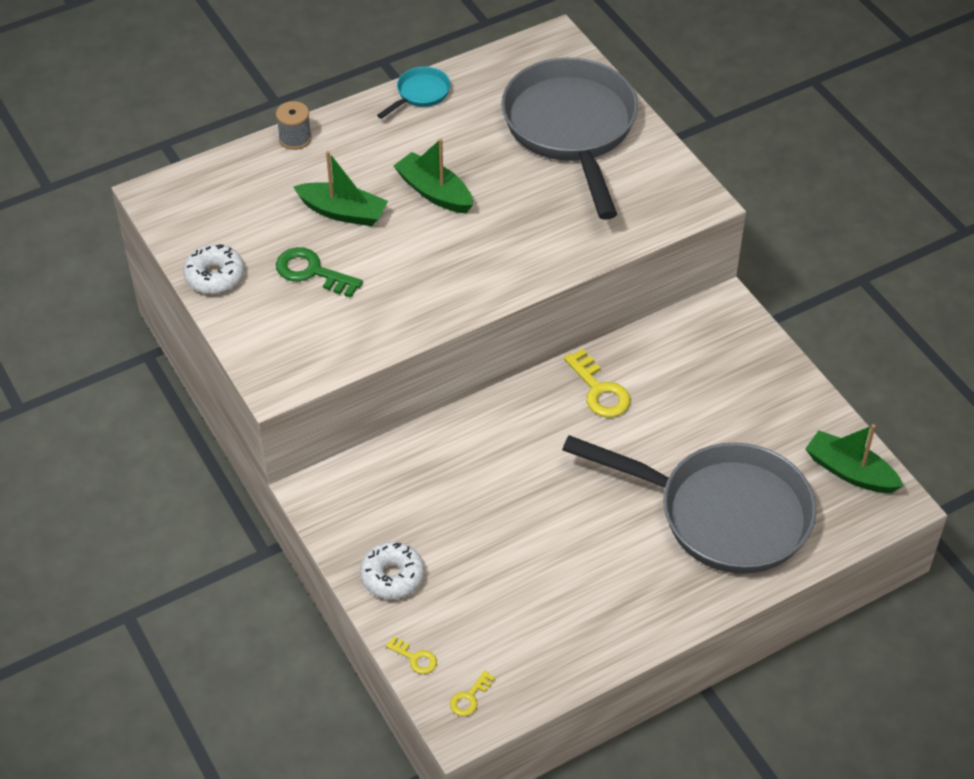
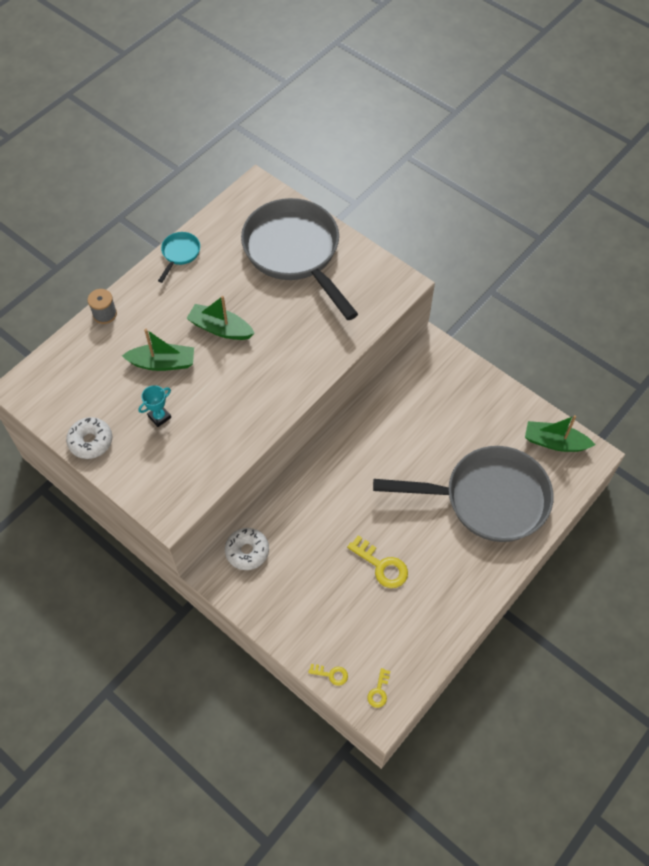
camera: 20 degrees left, 10 degrees up
green key [276,247,363,298] -> turquoise trophy [139,385,171,427]
white donut [360,542,424,599] -> white donut moved to [225,528,269,570]
yellow key [564,349,630,417] -> yellow key moved to [347,535,408,588]

